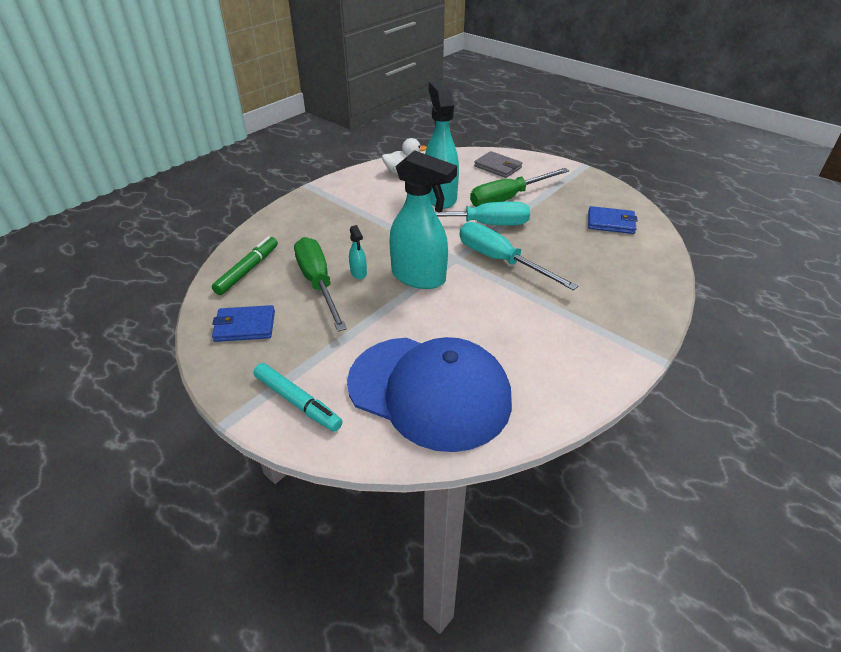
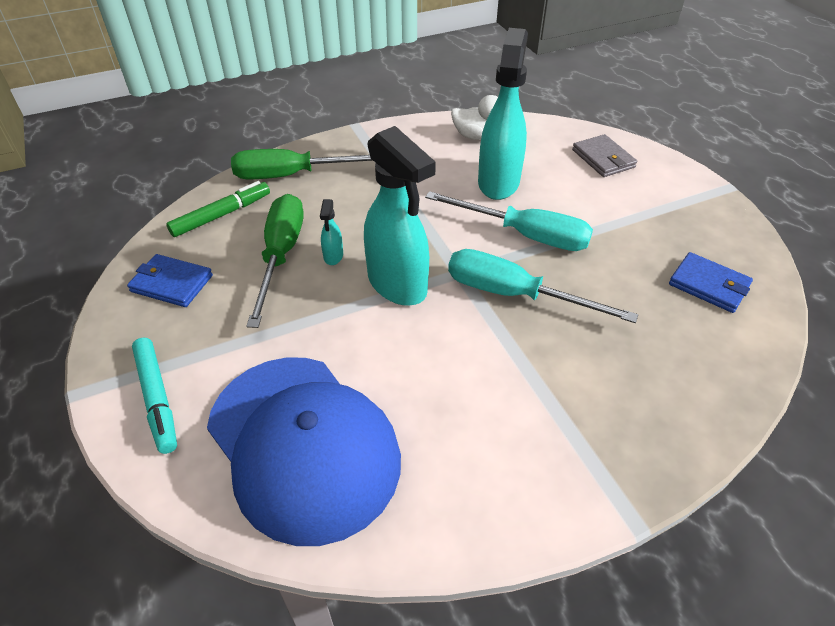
camera: 25 degrees right, 5 degrees up
turquoise screwdriver [460,222,578,290] -> turquoise screwdriver turned 45 degrees counterclockwise [448,249,638,323]
green screwdriver [470,168,569,207] -> green screwdriver moved to [231,149,373,179]

